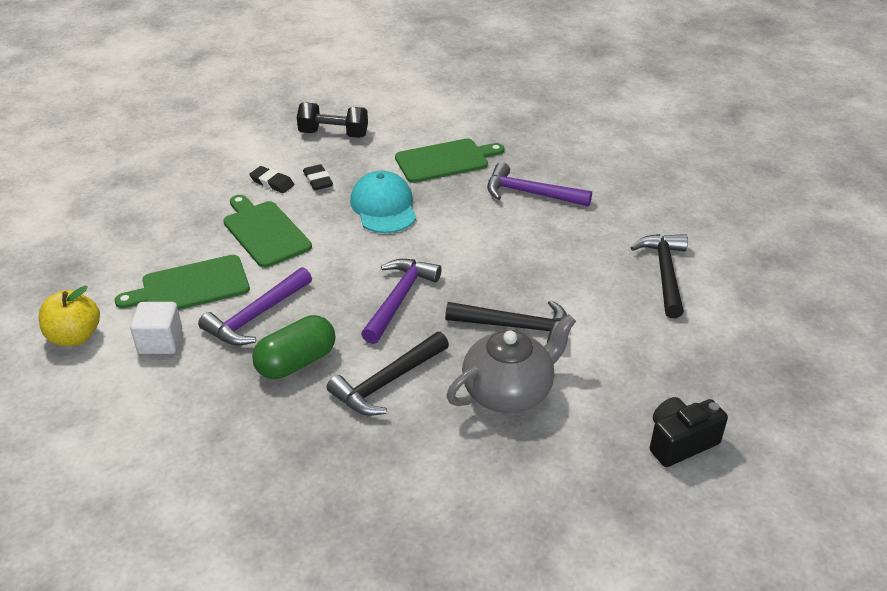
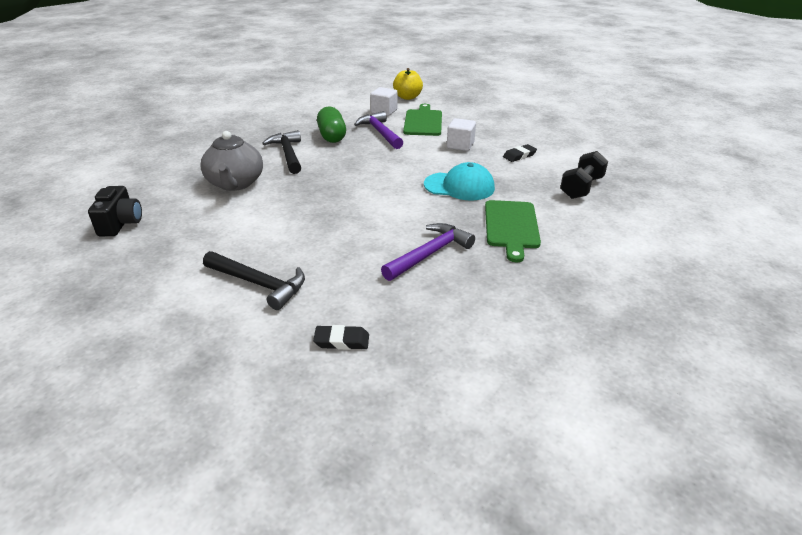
camera: 115 degrees right, 5 degrees down
green cutting board [223,195,312,268] -> white cube [447,118,476,151]
black eraser [303,164,333,190] -> black eraser moved to [313,325,369,350]
purple hammer [361,259,442,344] -> none
black hammer [445,300,567,343] -> none

